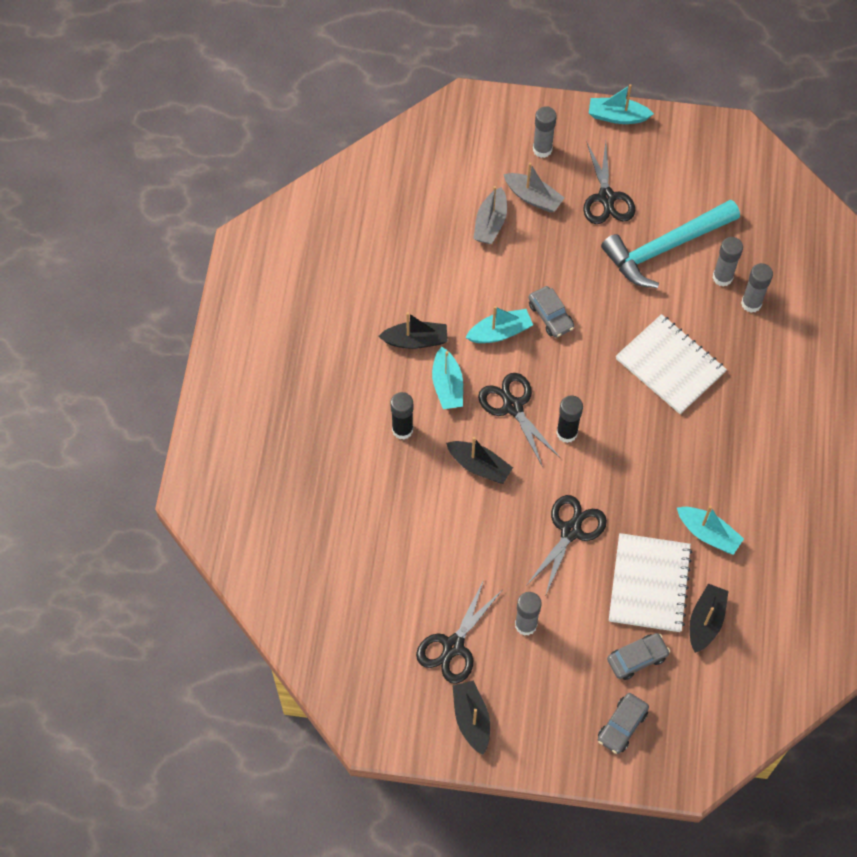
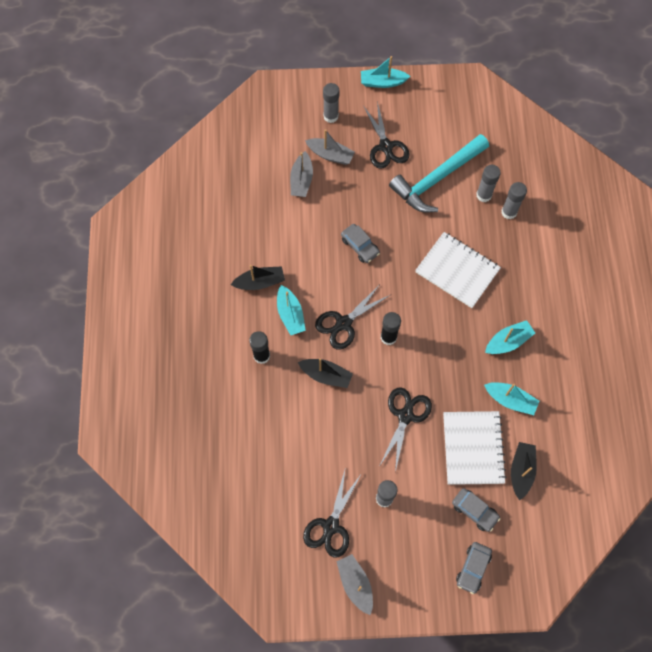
camera: 10 degrees left, 5 degrees up
black boat [453,680,490,755] -> grey boat [336,554,373,615]
turquoise boat [465,306,533,343] -> turquoise boat moved to [485,320,535,354]
black scissors [478,373,560,467] -> black scissors turned 90 degrees counterclockwise [315,284,390,349]
grey car [607,633,670,680] -> grey car turned 75 degrees clockwise [452,488,500,532]

